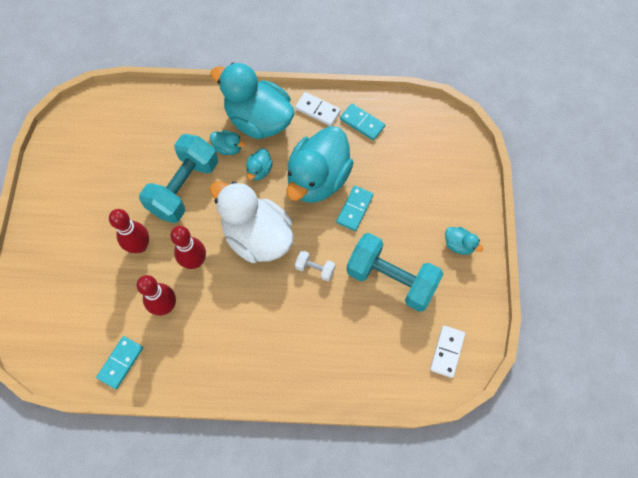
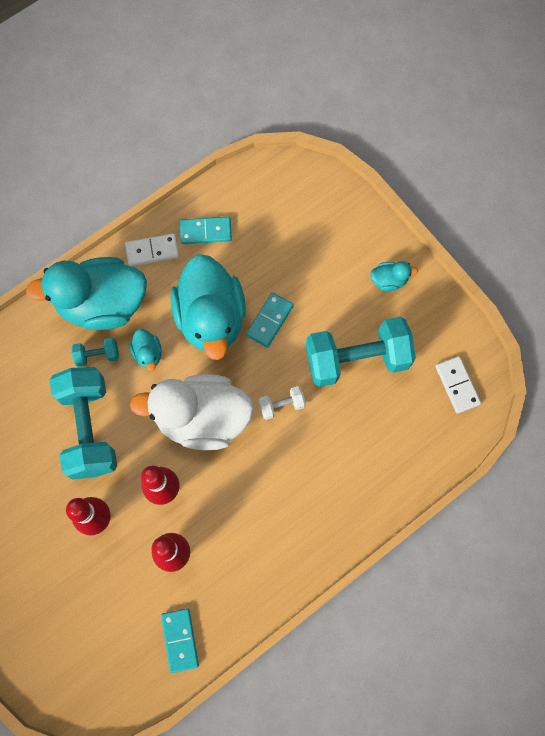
camera: 40 degrees left, 5 degrees up
turquoise duck [210,130,245,155] -> turquoise dumbbell [72,338,119,367]
turquoise domino [336,186,374,231] -> turquoise domino turned 45 degrees clockwise [246,292,294,348]

